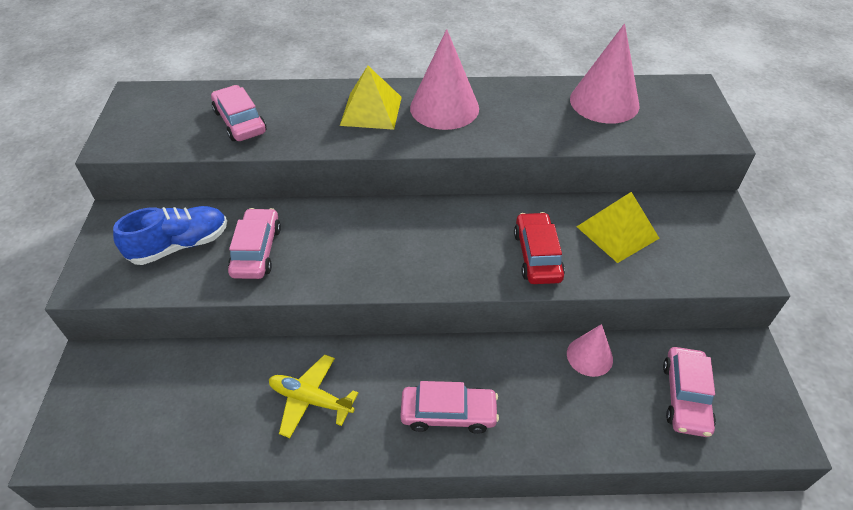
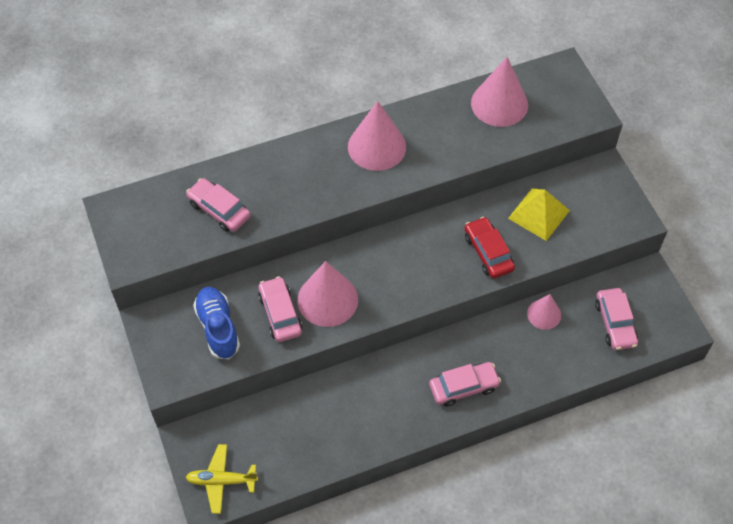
camera: 20 degrees left, 10 degrees up
blue shoe [113,206,227,265] -> blue shoe turned 60 degrees counterclockwise [193,287,240,359]
yellow plane [269,354,358,438] -> yellow plane moved to [186,444,258,514]
yellow pyramid [340,66,402,130] -> none
none -> pink cone [297,261,358,327]

